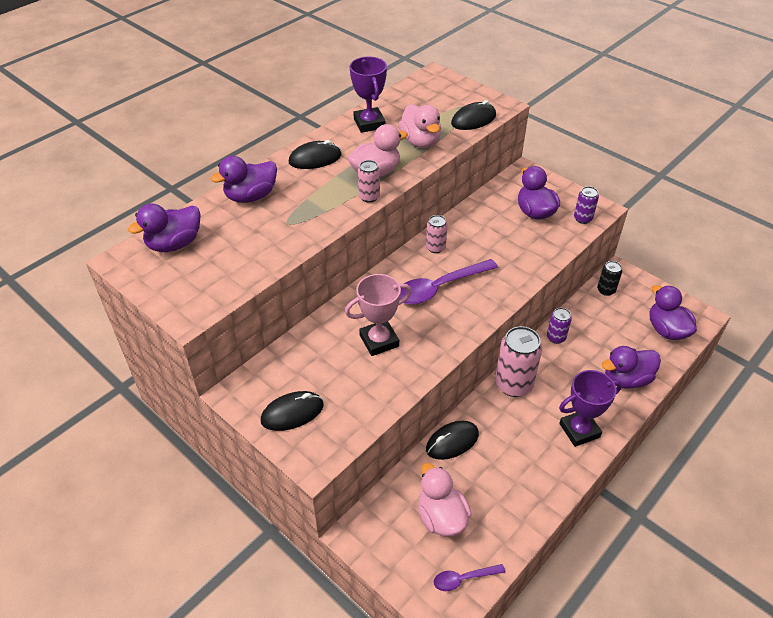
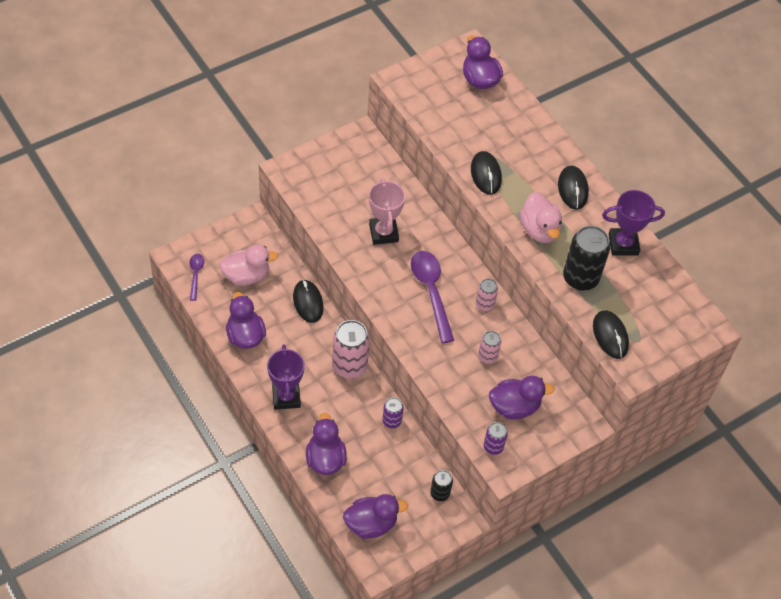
camera: 100 degrees right, 10 degrees up
purple duck [210,156,277,203] -> purple duck moved to [226,292,266,349]
black mouse [261,391,324,431] -> black mouse moved to [471,151,502,195]
pink can [358,160,380,203] -> pink can moved to [478,331,501,364]
pink duck [398,104,441,148] -> black can [563,226,610,291]

